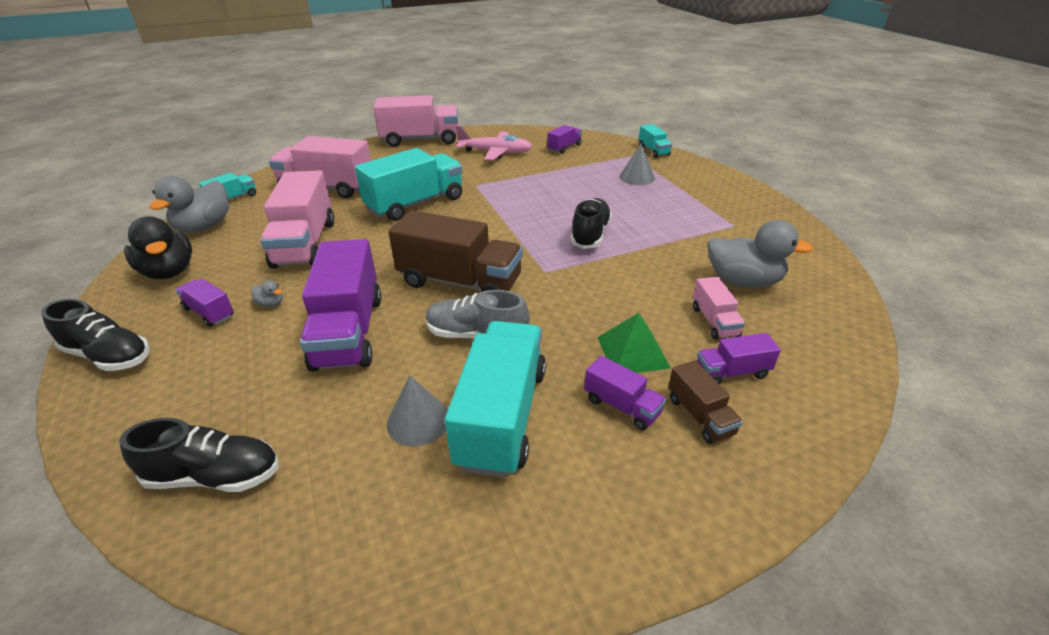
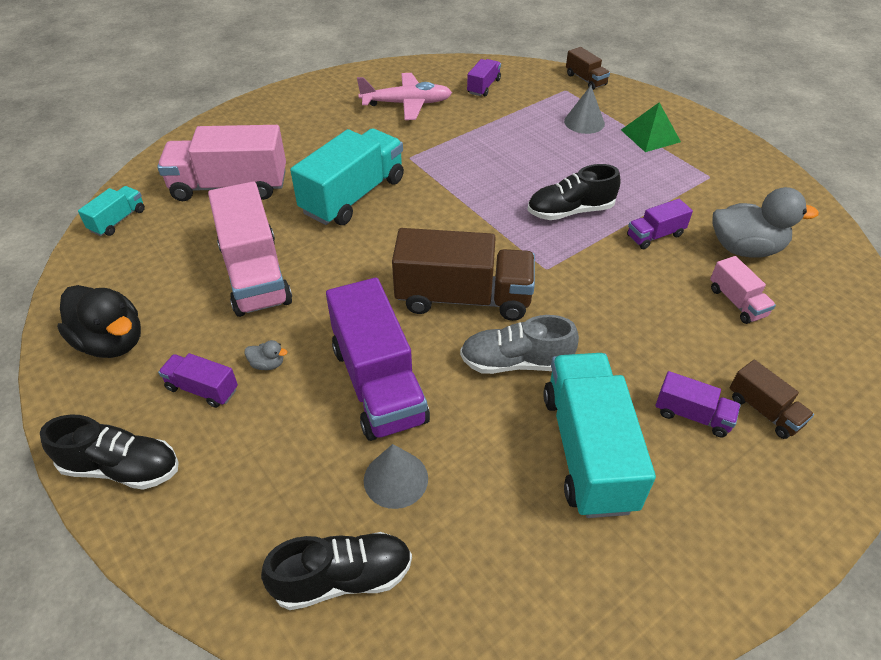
camera: 15 degrees left, 10 degrees up
grey duck [149,176,229,233] -> none
pink truck [373,95,458,147] -> none
grey cone [387,376,448,446] -> grey cone moved to [364,444,428,509]
black shoe [570,198,612,249] -> black shoe turned 105 degrees counterclockwise [527,164,621,220]
green pyramid [597,313,671,373] -> green pyramid moved to [621,102,681,152]
turquoise truck [639,124,672,158] -> brown truck [566,47,610,90]
purple truck [697,333,781,384] -> purple truck moved to [627,199,693,249]

